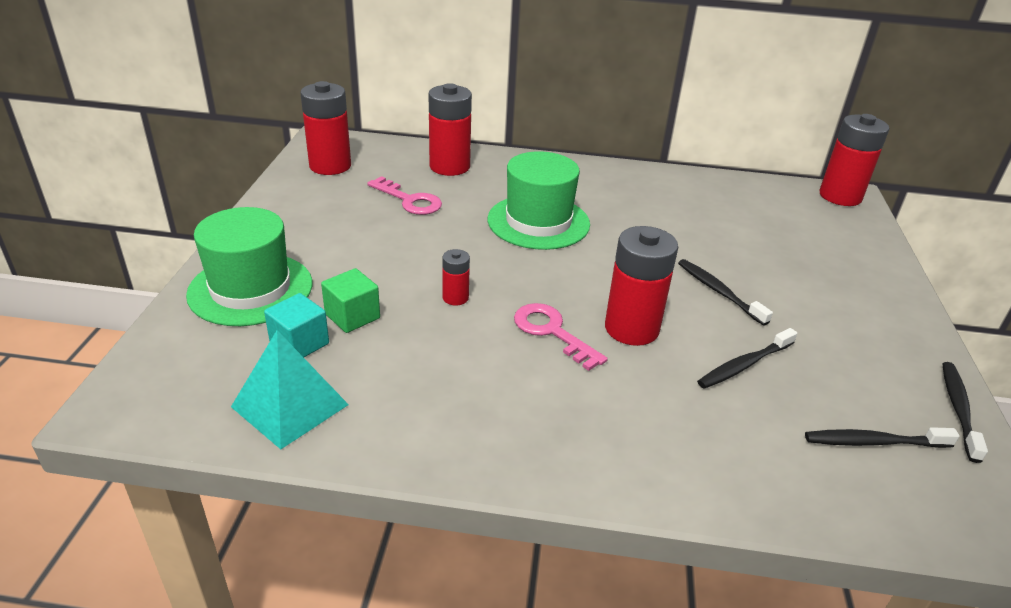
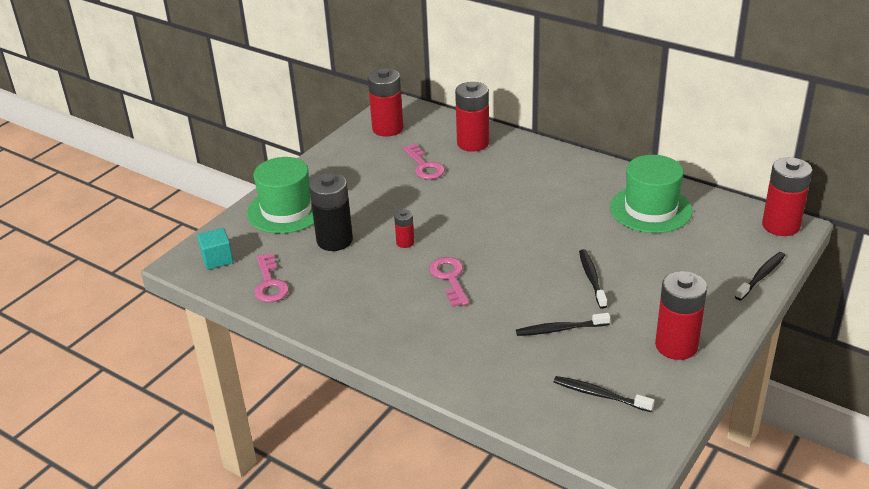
camera: 30 degrees right, 0 degrees up
turquoise pyramid [231,330,349,449] -> pink key [254,253,289,303]
turquoise cube [264,293,329,357] -> turquoise cube moved to [197,228,234,270]
green cube [321,268,380,333] -> black battery [309,173,353,251]
green hat [488,151,590,250] -> green hat moved to [610,155,693,233]
red battery [605,226,678,346] -> red battery moved to [655,271,707,360]
black toothbrush [942,362,988,463] -> black toothbrush moved to [735,252,785,300]

